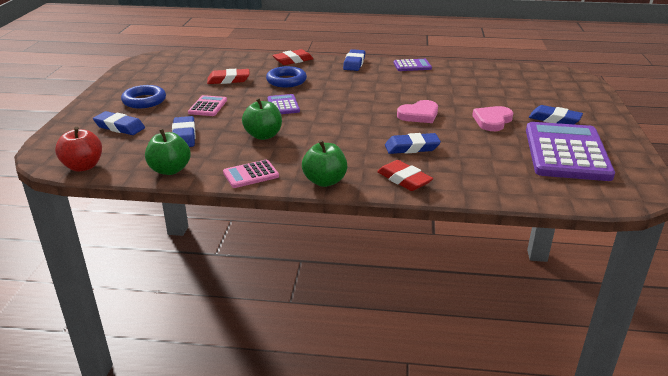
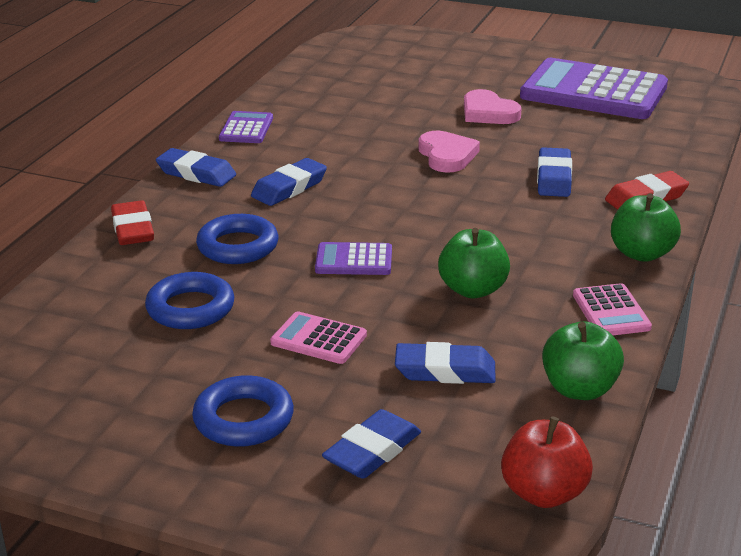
camera: 75 degrees left, 0 degrees up
red eraser [207,69,250,84] -> blue ring [145,272,234,329]
blue eraser [529,105,583,124] -> blue eraser moved to [251,158,327,206]

